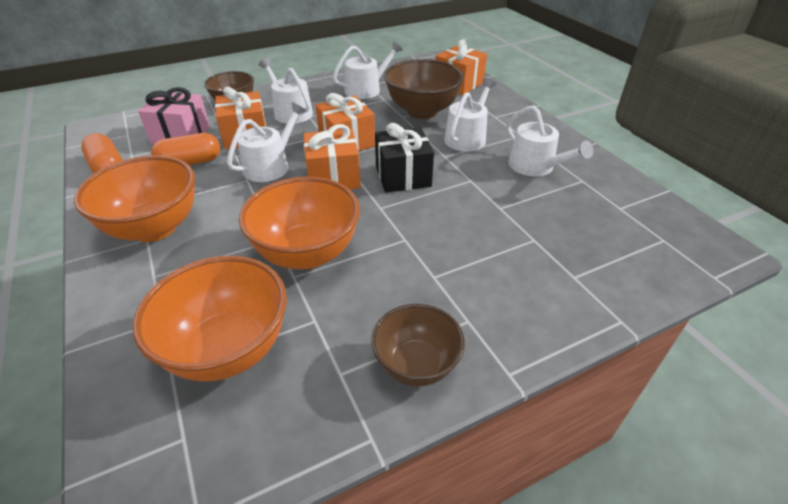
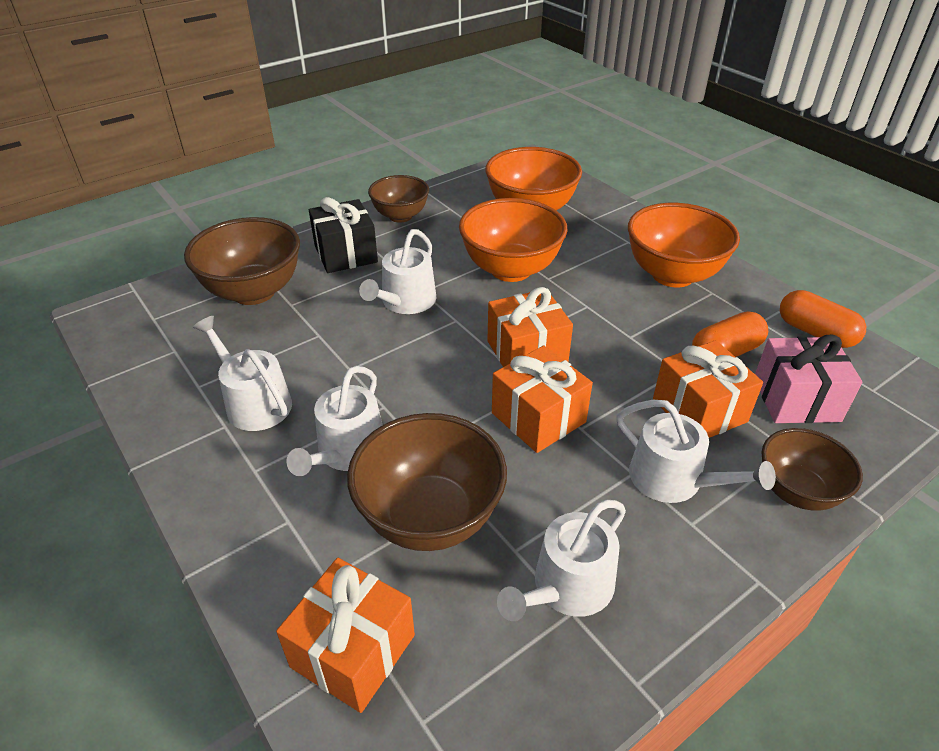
camera: 170 degrees right, 0 degrees up
white watering can [227,102,306,182] -> white watering can moved to [359,229,437,314]
black gift [375,123,434,193] -> black gift moved to [309,197,378,273]
none -> brown bowl [184,217,300,305]

